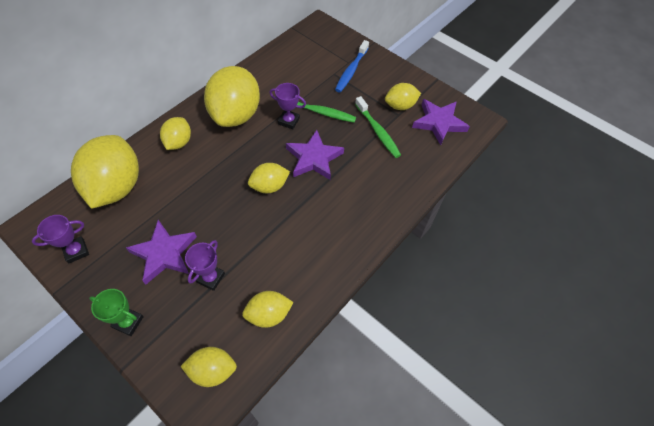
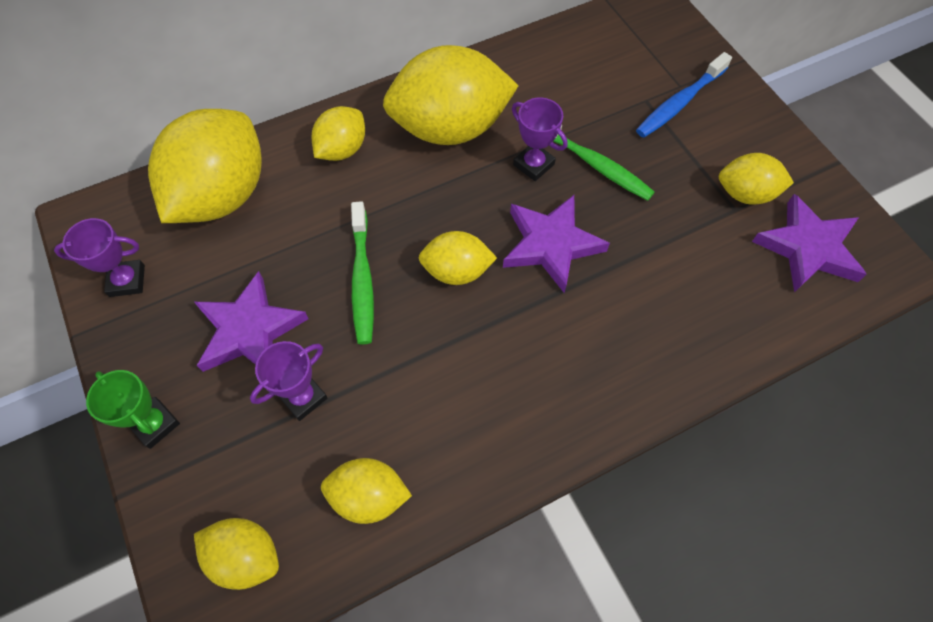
camera: 25 degrees right, 5 degrees up
yellow lemon [204,66,260,127] -> yellow lemon turned 45 degrees clockwise [383,45,519,145]
green toothbrush [355,96,401,158] -> green toothbrush moved to [351,201,374,344]

